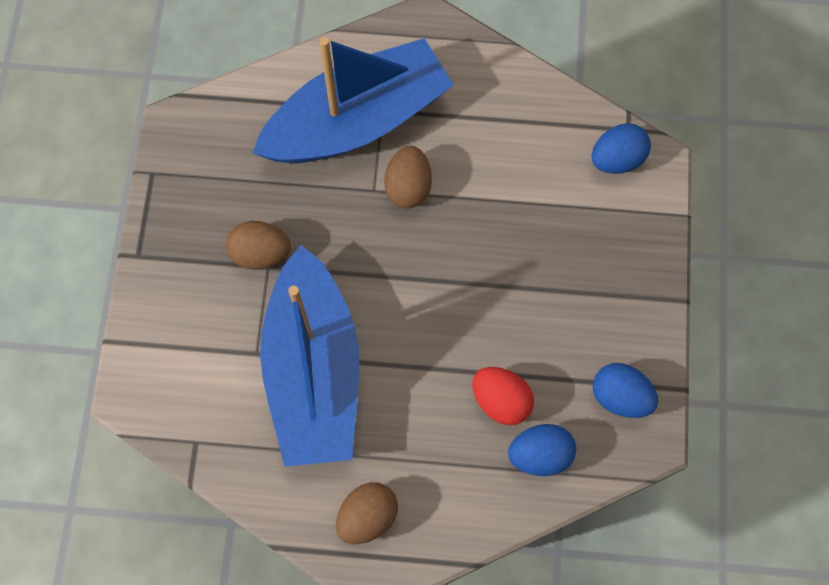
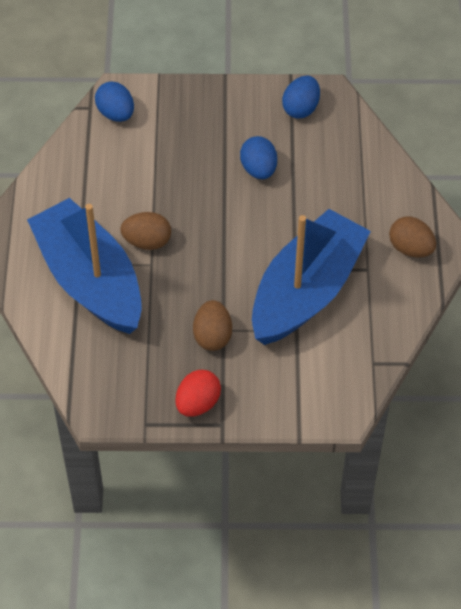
camera: 95 degrees left, 15 degrees down
blue boat [260,245,360,467] -> blue boat turned 45 degrees counterclockwise [252,209,371,345]
red egg [472,367,534,425] -> red egg moved to [175,370,221,417]
blue egg [508,424,576,476] -> blue egg moved to [240,136,277,179]

